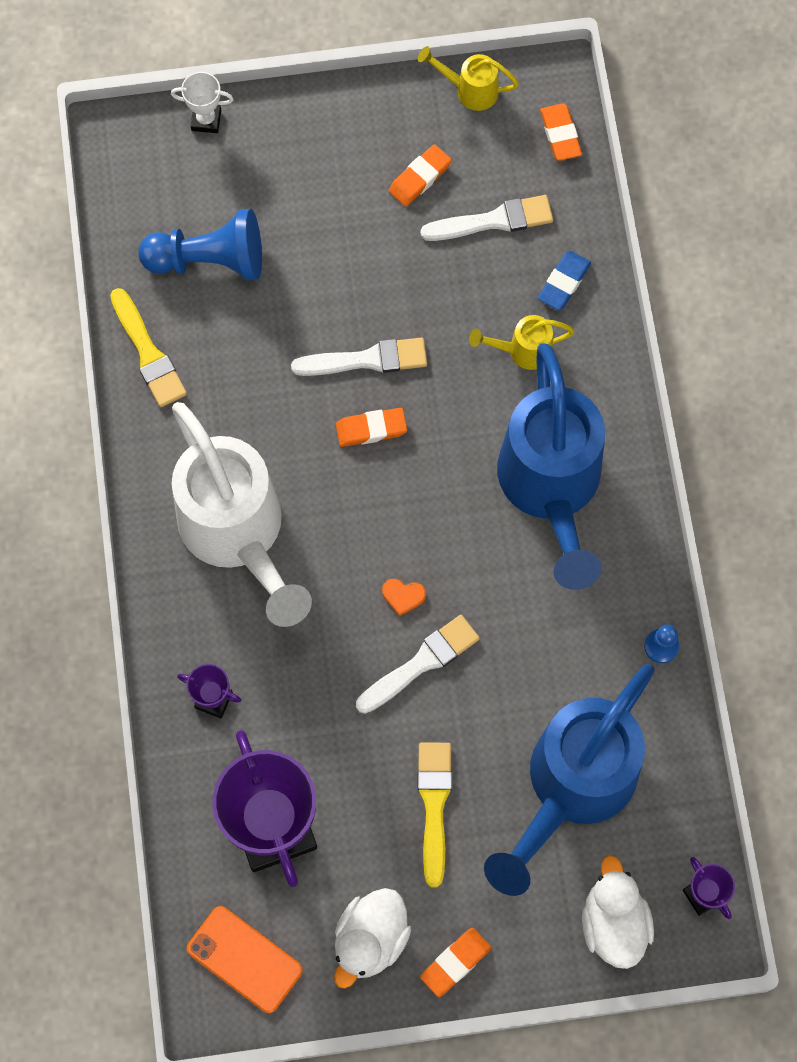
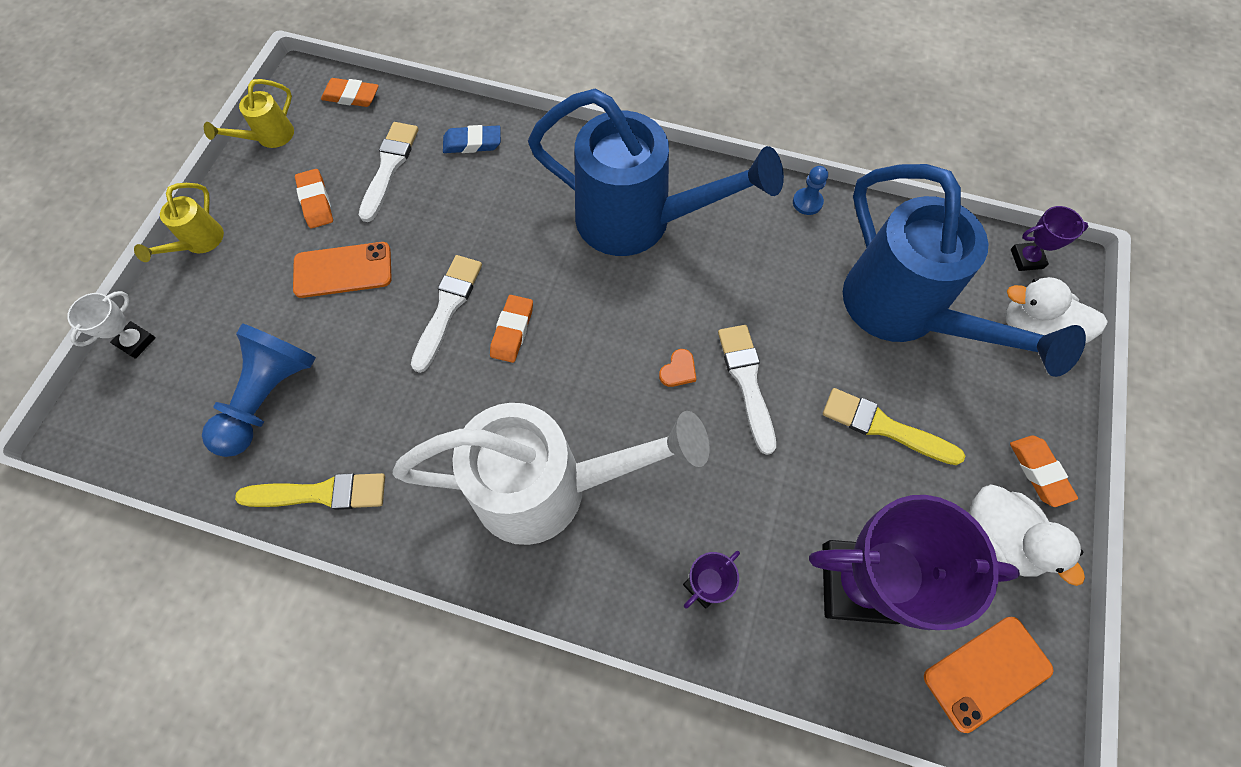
camera: 65 degrees left, 5 degrees down
yellow watering can [469,315,575,370] -> yellow watering can moved to [134,183,224,262]
blue eraser [538,251,591,311] -> blue eraser turned 60 degrees counterclockwise [443,125,501,153]
none -> orange phone [293,242,392,298]

